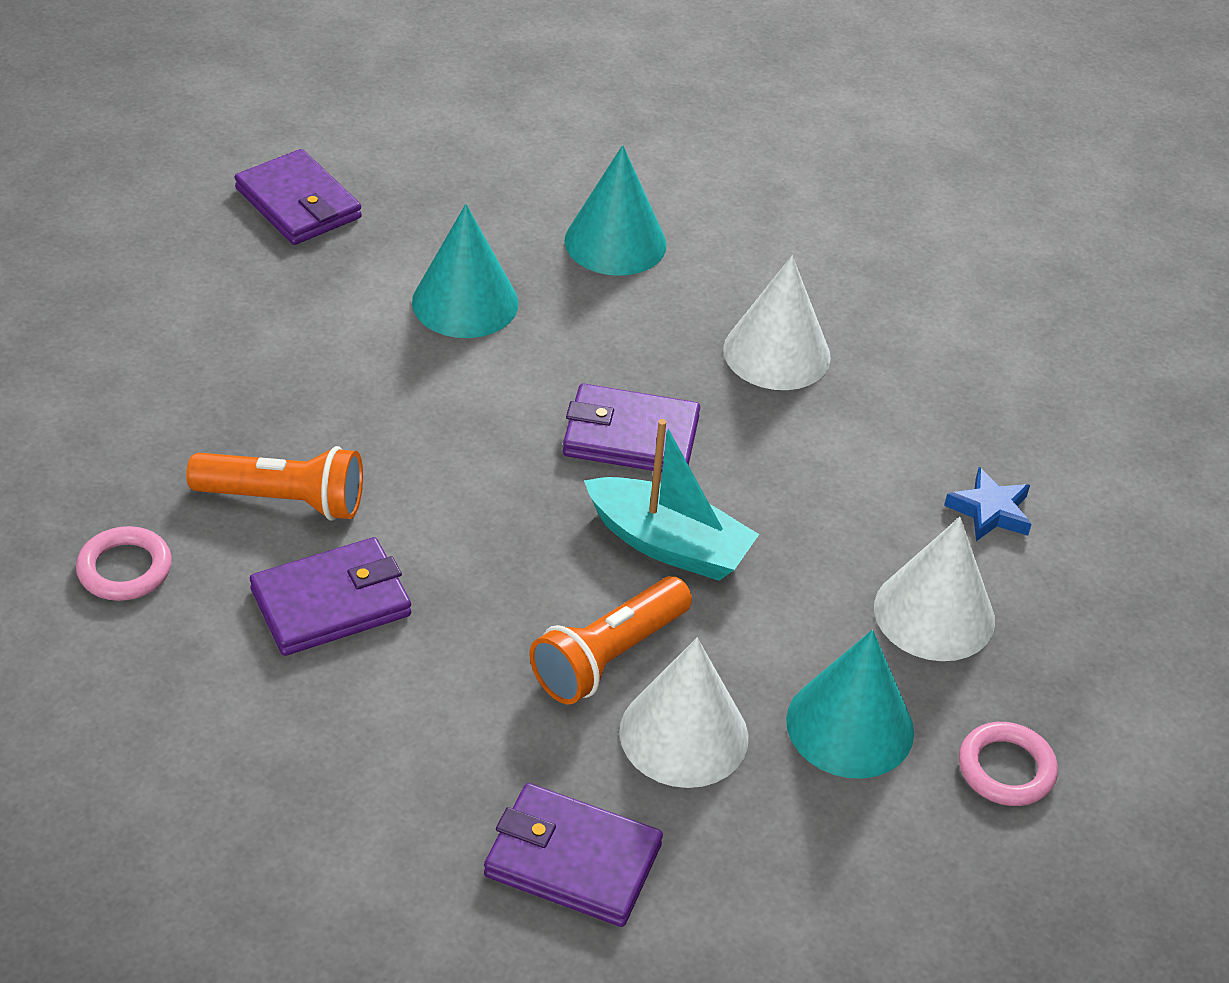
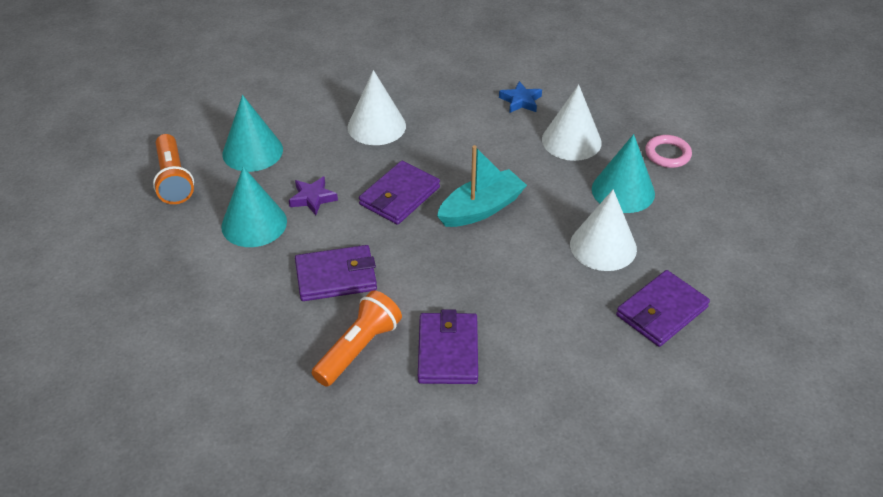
camera: 60 degrees left, 0 degrees up
pink ring [76,526,172,601] -> none
purple wallet [235,149,362,245] -> purple wallet moved to [295,245,377,301]
orange flashlight [529,576,692,704] -> orange flashlight moved to [153,134,194,204]
none -> purple star [289,176,338,215]

